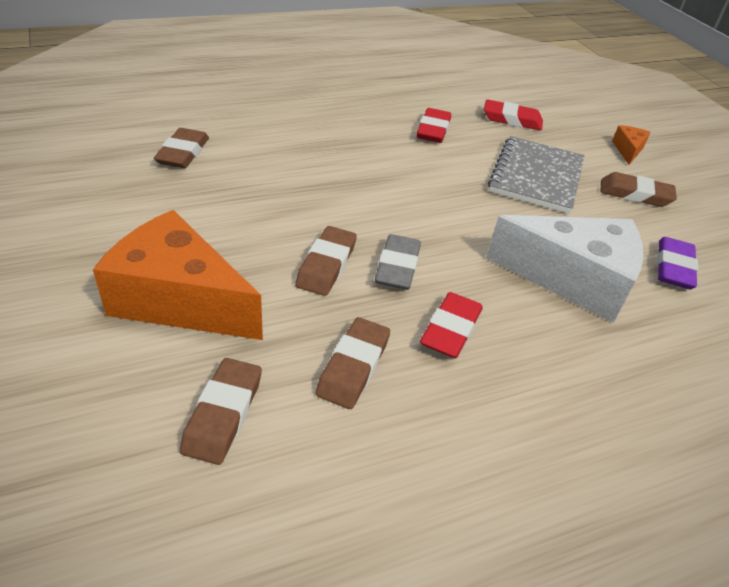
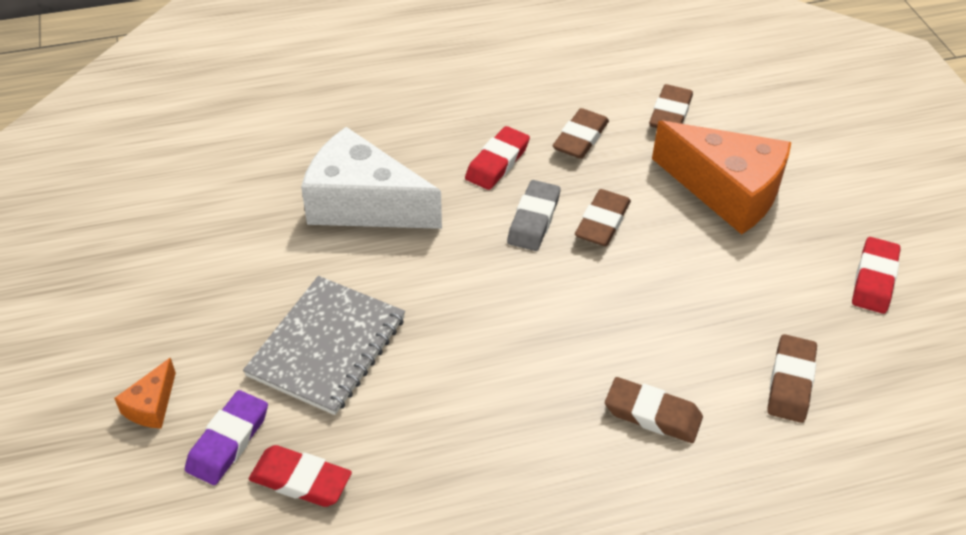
camera: 170 degrees left, 5 degrees up
red eraser [417,108,451,143] -> red eraser moved to [852,237,901,314]
brown eraser [601,172,677,207] -> brown eraser moved to [605,377,703,443]
purple eraser [657,237,698,289] -> purple eraser moved to [185,390,268,485]

